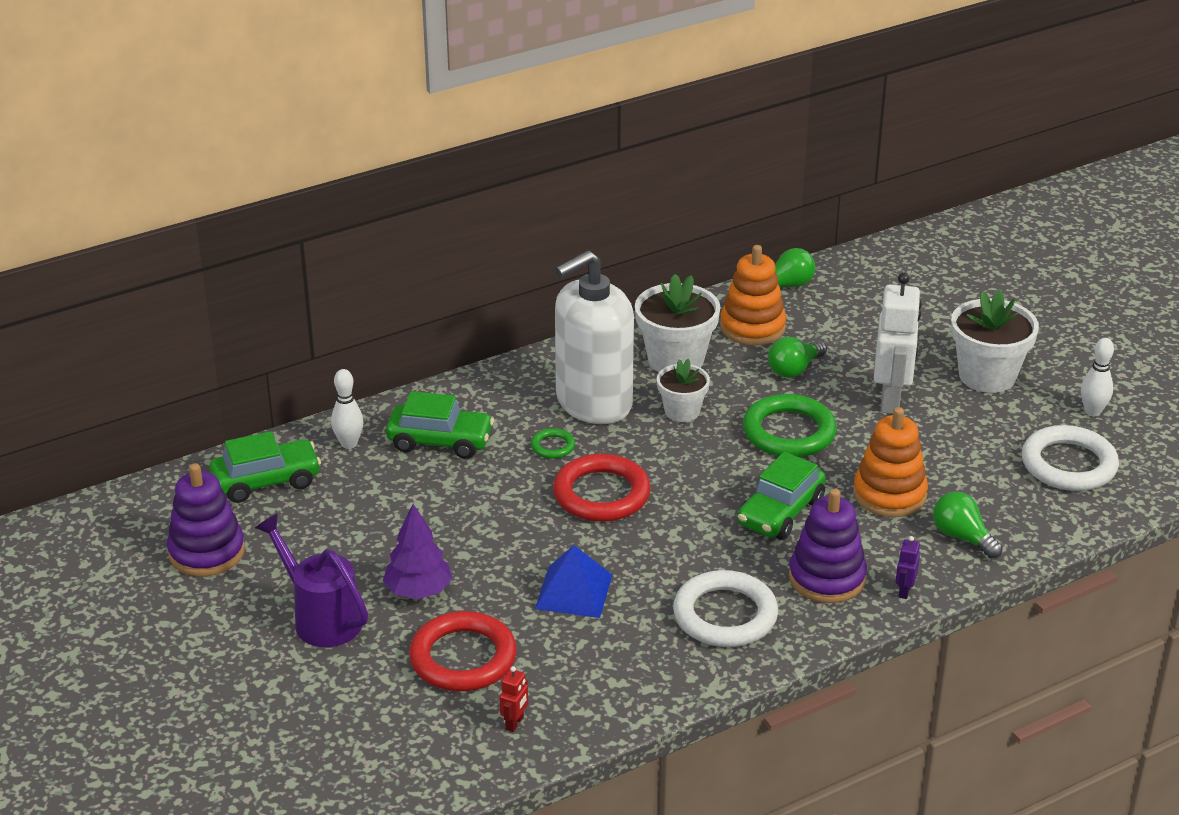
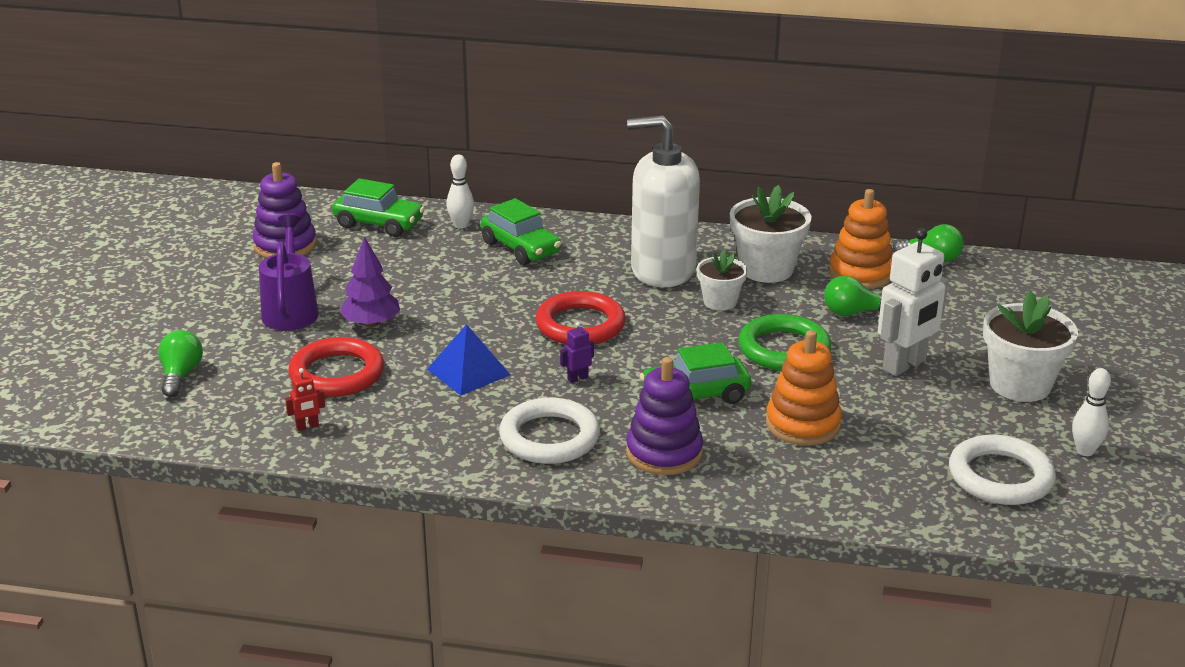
camera: 40 degrees right, 5 degrees down
green ring [531,428,575,459] -> none
purple robot [896,536,920,599] -> purple robot moved to [560,322,594,383]
green light bulb [933,491,1003,559] -> green light bulb moved to [158,330,203,397]

